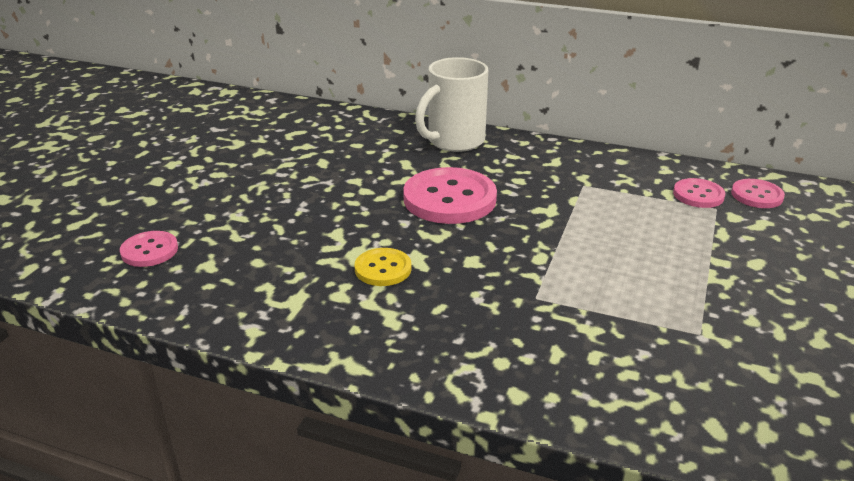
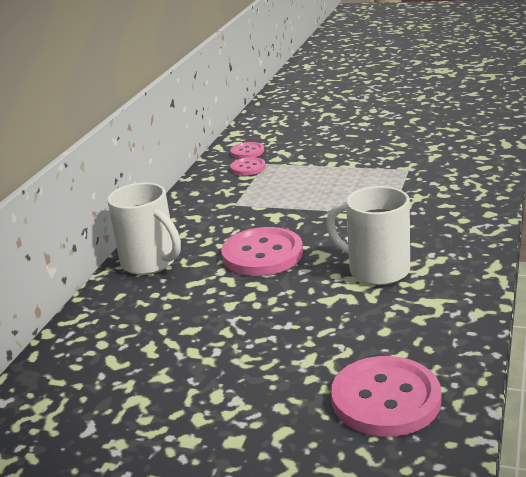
camera: 90 degrees left, 5 degrees down
pink button [120,231,178,267] -> pink button [331,356,441,437], size x1.88
yellow button [355,248,411,286] -> white mug [326,186,410,285]

